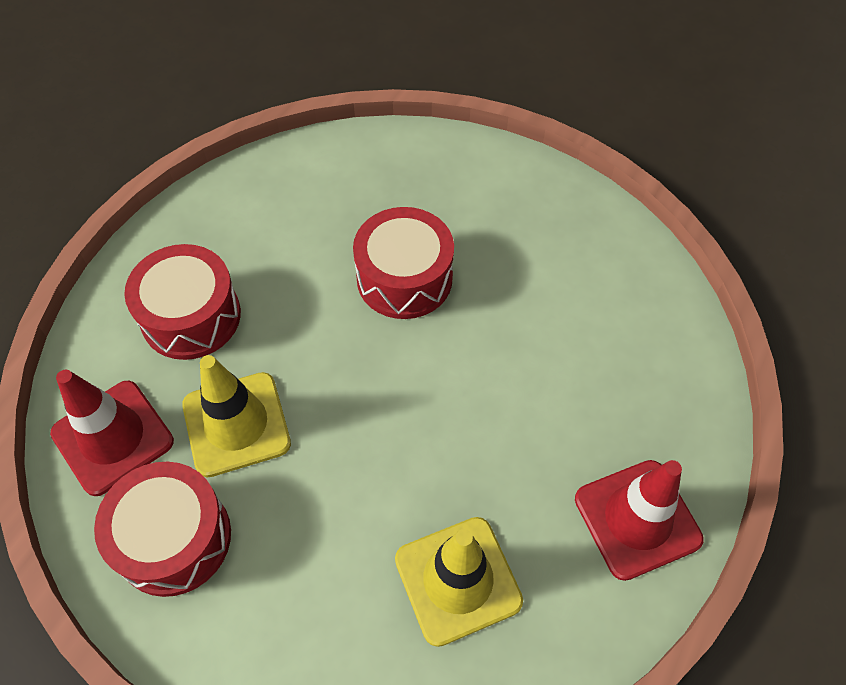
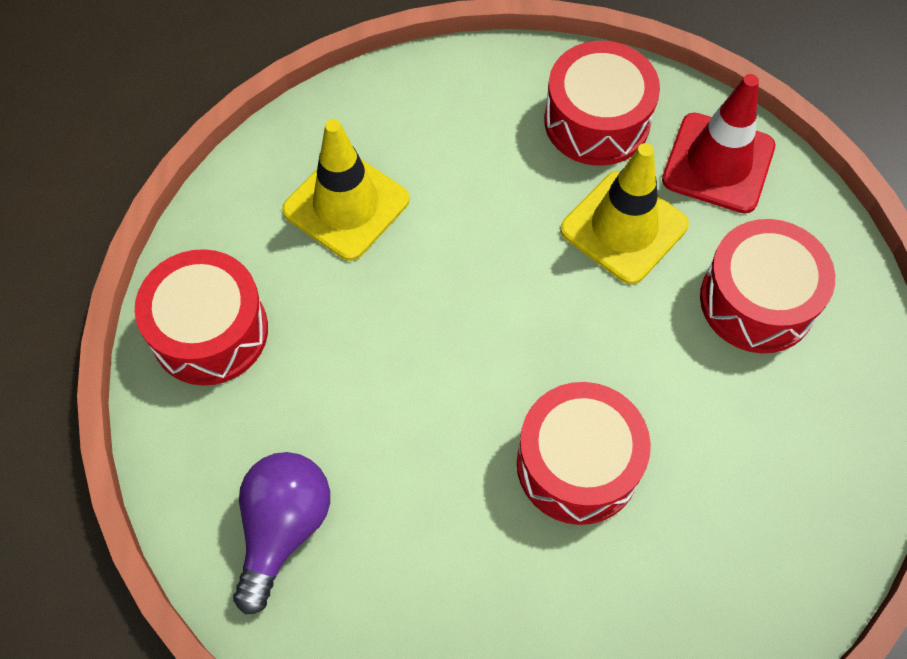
camera: 150 degrees right, 5 degrees up
red traffic cone [575,460,704,581] -> red drum [135,249,268,386]
none -> purple light bulb [233,452,330,614]

